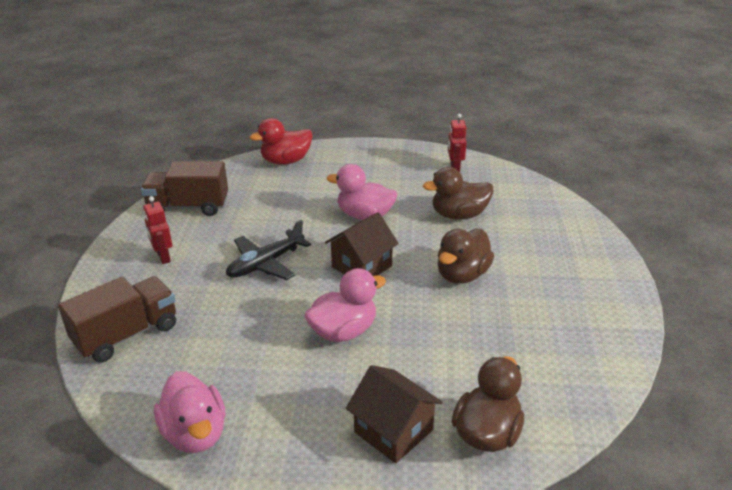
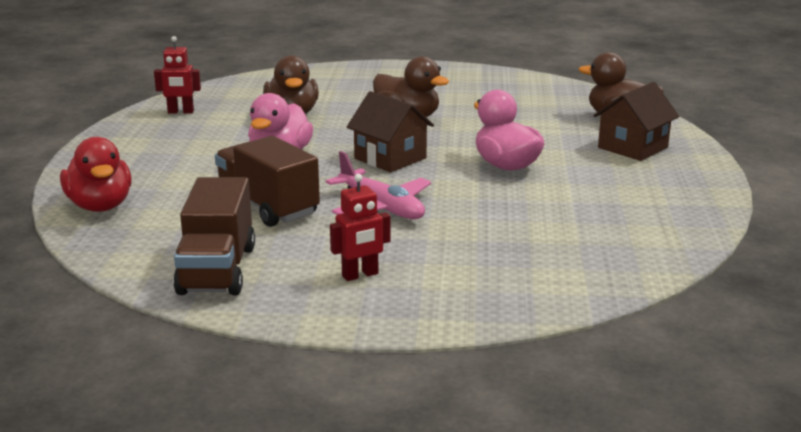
camera: 90 degrees left, 10 degrees down
brown truck [58,276,176,362] -> brown truck moved to [215,136,320,227]
pink duck [154,371,225,453] -> none
black plane [226,220,311,280] -> pink plane [326,151,431,219]

